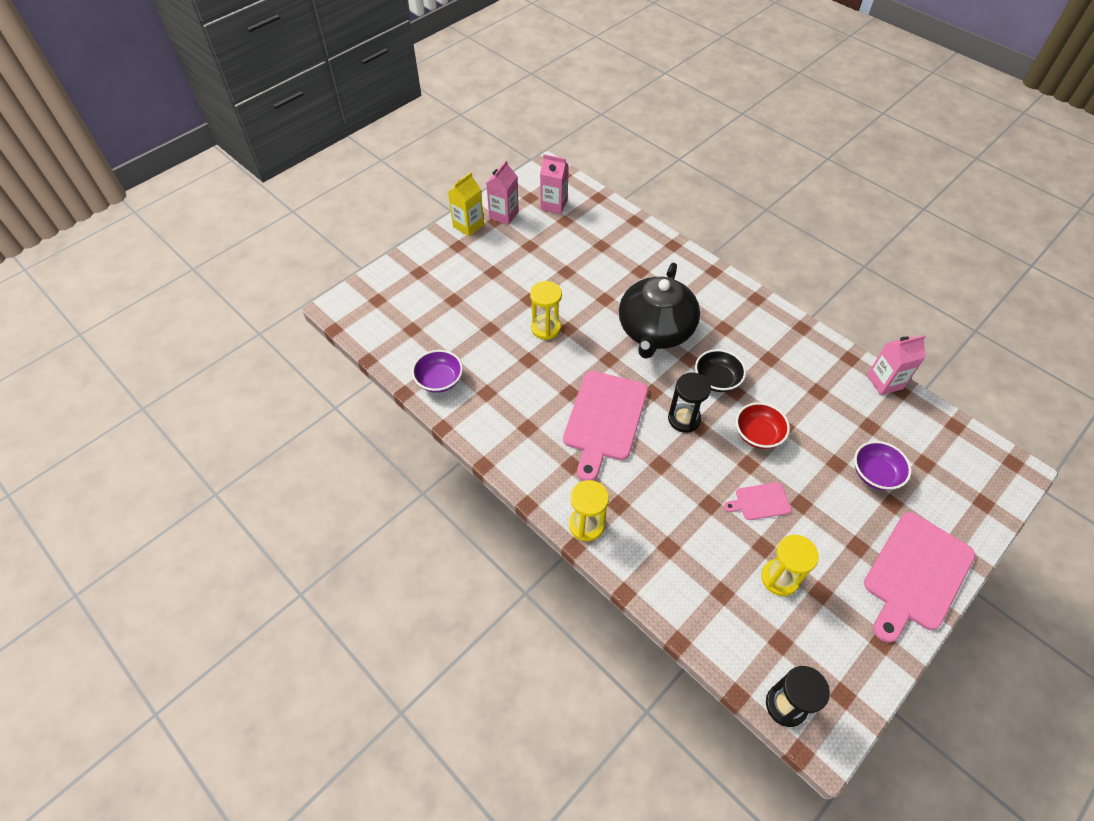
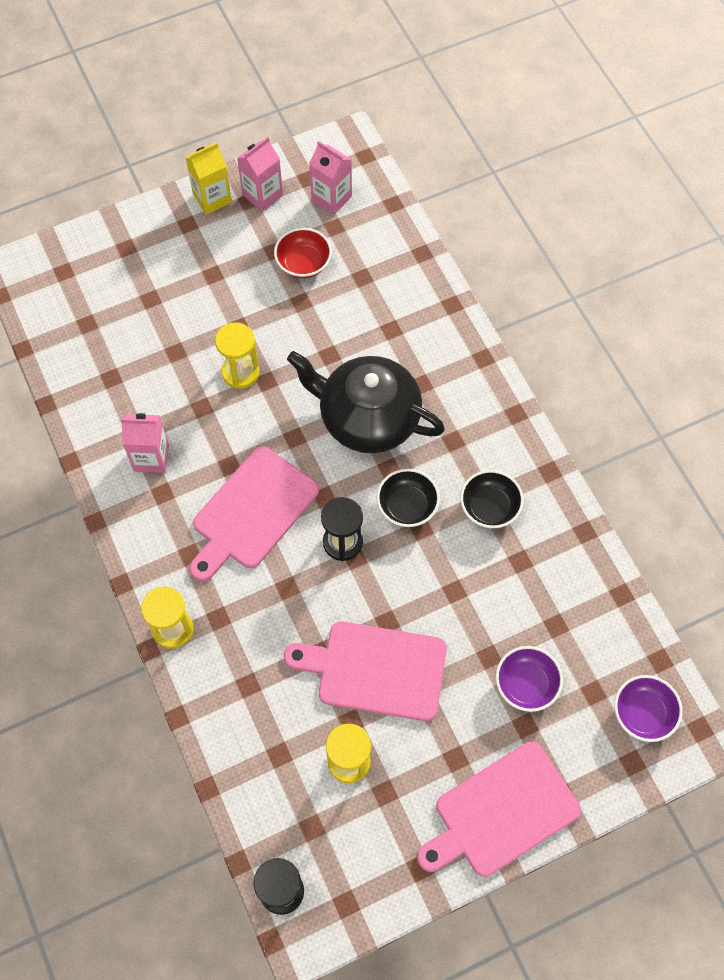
camera: 20 degrees right, 10 degrees up
purple bowl [412,350,463,393] -> purple bowl moved to [614,675,683,742]
black teapot [619,263,700,359] -> black teapot turned 75 degrees clockwise [287,351,445,453]
pink cutting board [724,482,792,520] -> pink cutting board [284,622,447,721], size x2.07
red bowl [736,402,790,449] -> red bowl moved to [274,228,332,278]
pink carton [867,335,926,395] -> pink carton moved to [121,413,169,473]
none -> black bowl [460,470,524,528]

